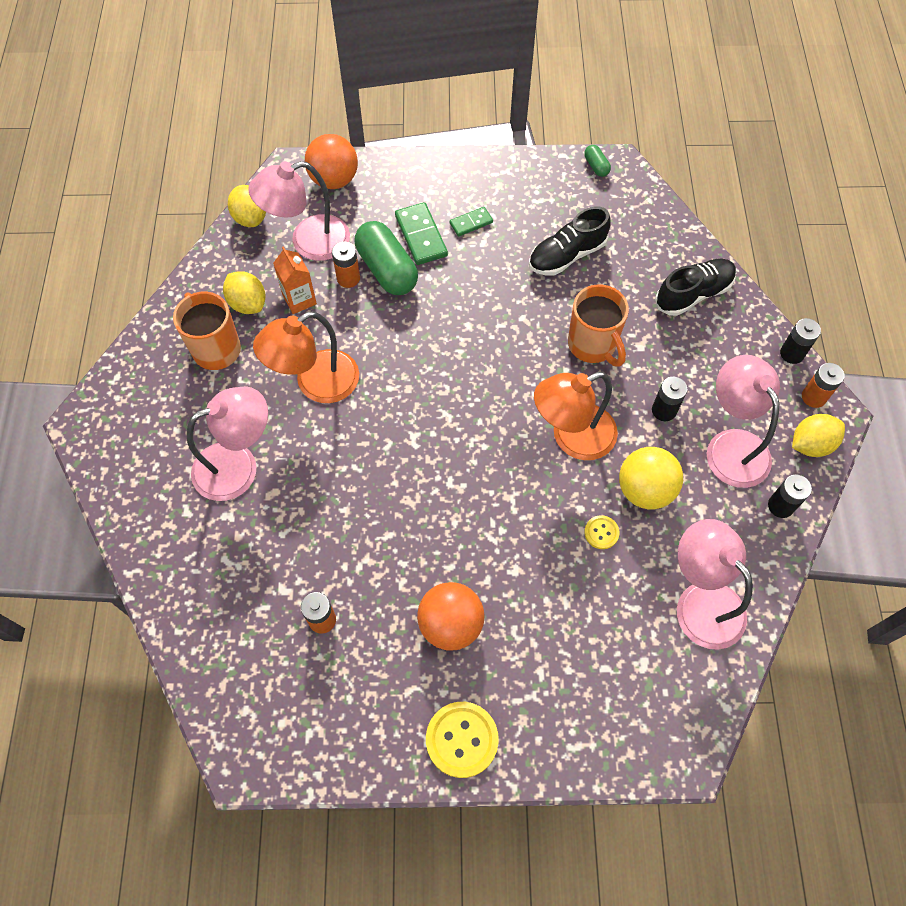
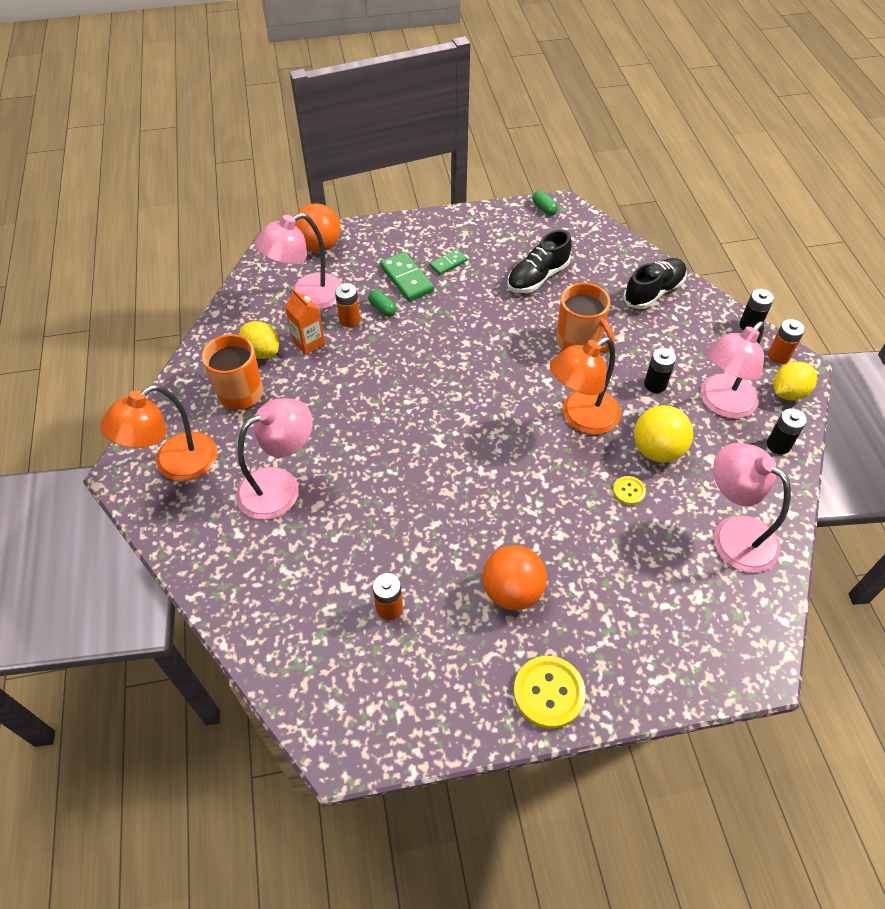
camera: 10 degrees left, 10 degrees down
yellow lemon [228,185,266,227] -> none
orange lamp [253,311,359,403] -> orange lamp moved to [100,385,217,481]
green capsule [355,221,418,295] -> green capsule [368,290,397,317], size x0.46
pink lamp [707,355,780,488] -> pink lamp turned 105 degrees counterclockwise [700,321,764,419]

